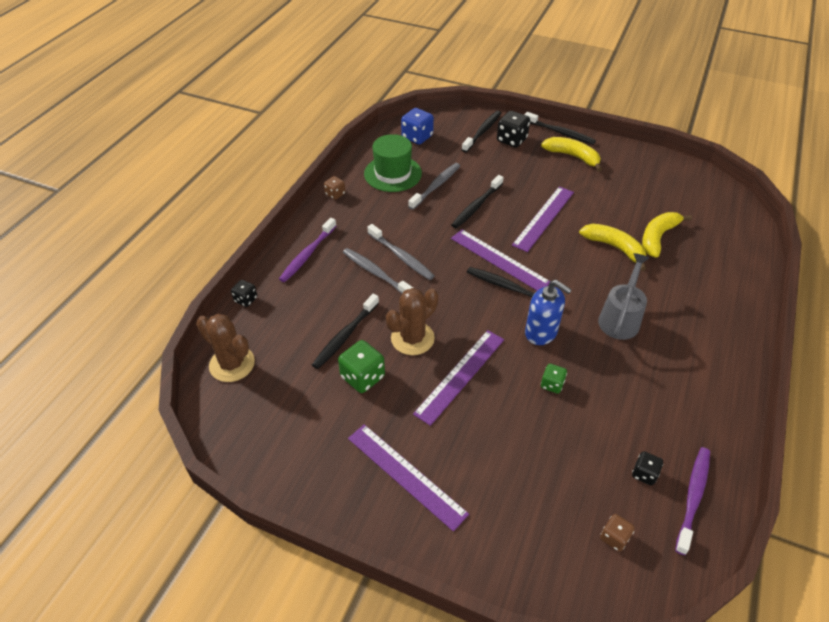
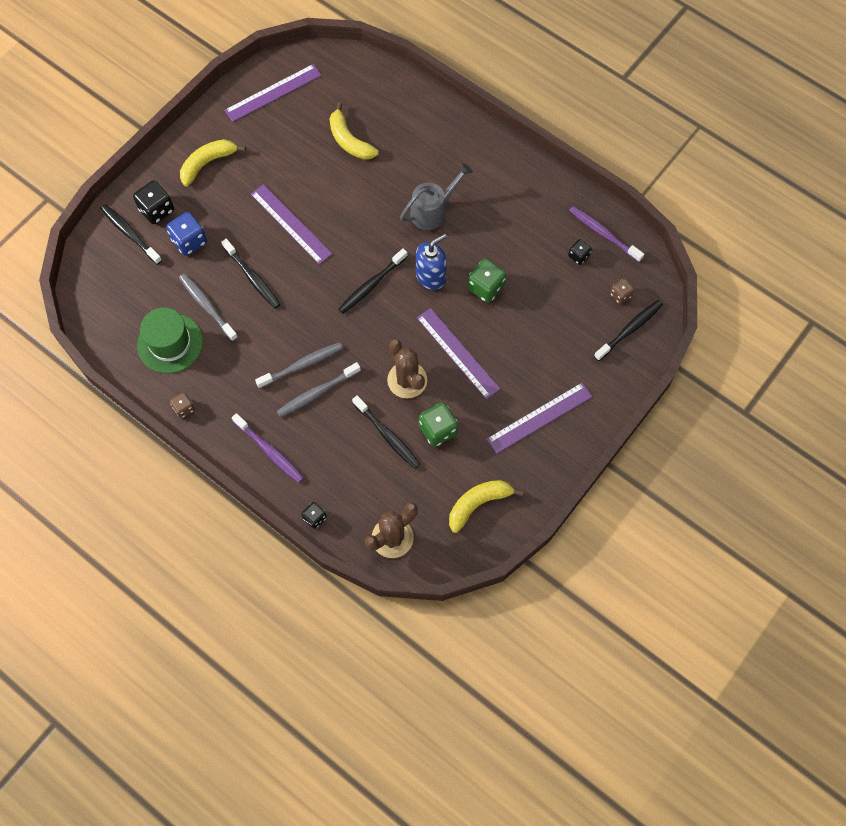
camera: 75 degrees left, 20 degrees up
blue dice [401,108,434,145] -> blue dice moved to [166,212,207,256]
purple ruler [451,230,550,291] -> purple ruler moved to [225,64,322,122]
black toothbrush [525,112,596,145] -> black toothbrush moved to [594,300,663,361]
green dice [541,364,567,394] -> green dice [467,259,506,303], size x1.71
yellow banana [579,224,646,271] -> yellow banana moved to [449,480,523,533]
grey watering can [598,253,649,340] -> grey watering can turned 105 degrees clockwise [400,163,473,230]

